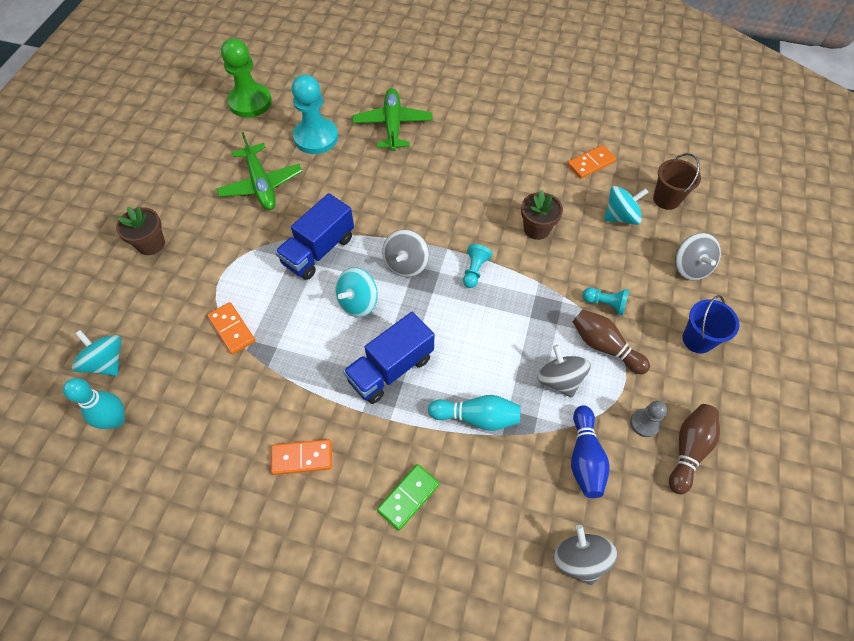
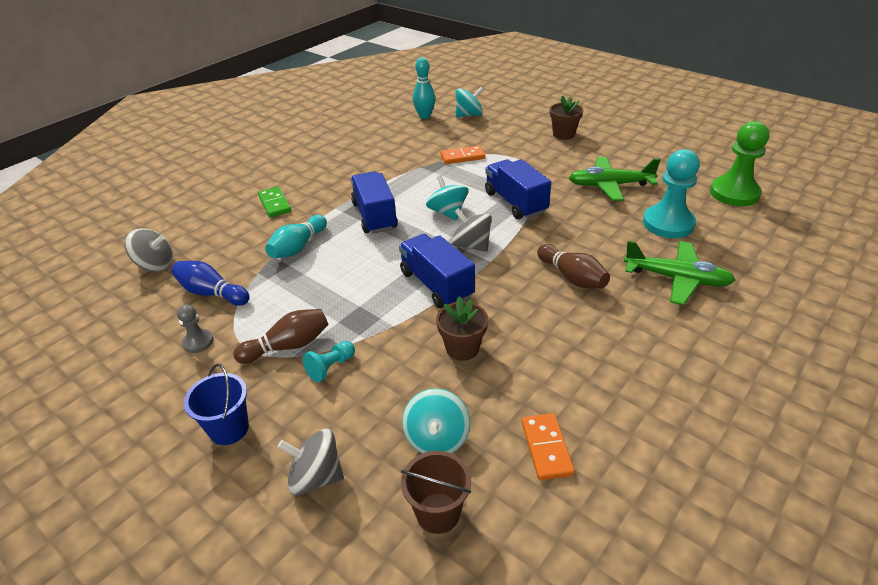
camera: 115 degrees right, 20 degrees down
orange domino [271,439,332,475] -> none
turquoise pawn [463,244,492,288] -> blue truck [399,234,475,308]
grey spinning top [537,345,591,398] -> none
brown bowling pin [669,404,720,495] -> brown bowling pin moved to [537,244,610,288]

